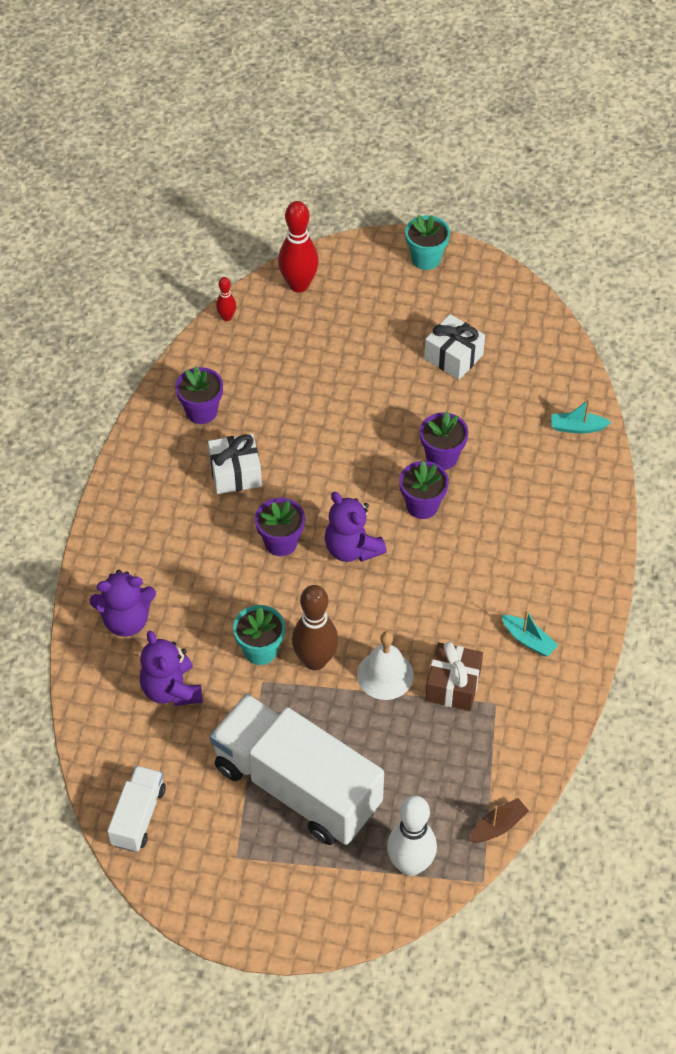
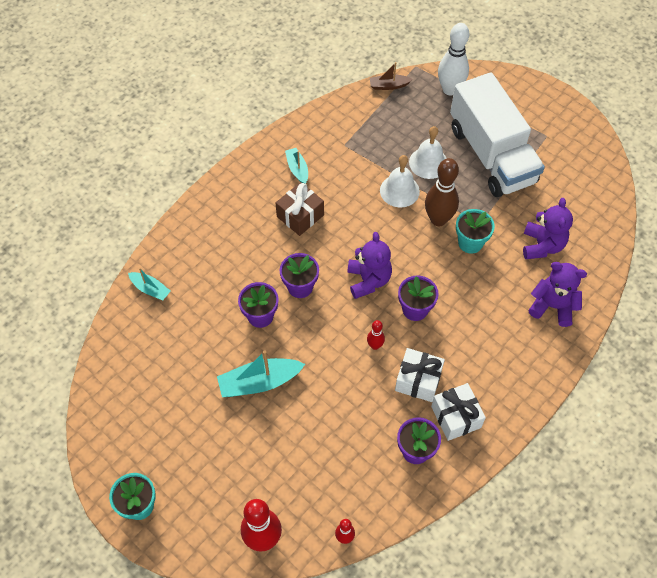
camera: 150 degrees left, 5 degrees up
white truck [107,766,166,852] -> none
white gift [424,314,485,380] -> white gift moved to [431,383,486,441]
brown gift [425,642,483,711] -> brown gift moved to [276,182,324,236]
none -> turquoise boat [217,351,305,397]
none -> red bowling pin [367,320,385,350]
none -> white bell [409,126,447,179]

